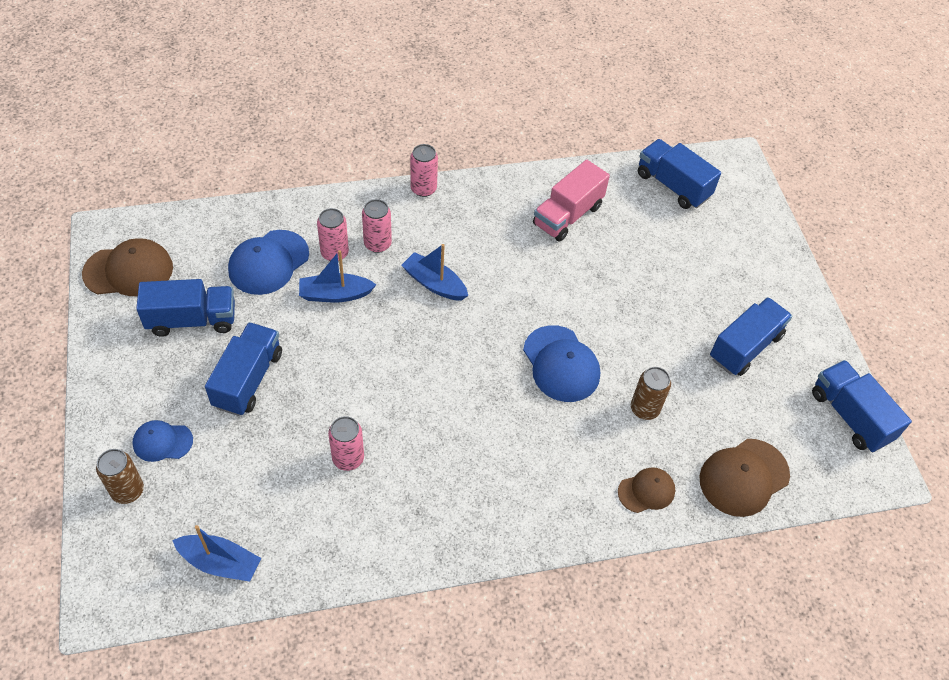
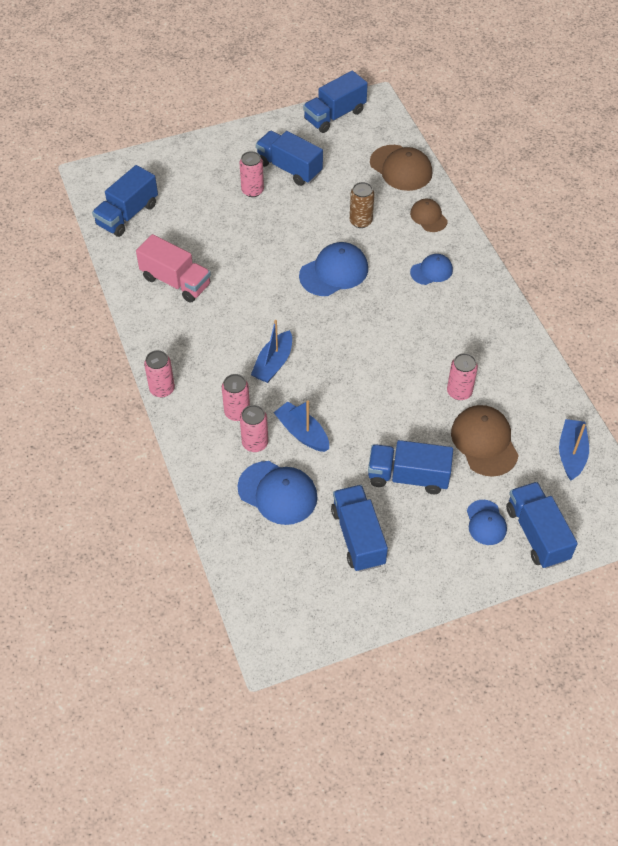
camera: 95 degrees left, 0 degrees up
brown cap [82,238,173,296] -> brown cap moved to [451,405,519,477]
brown can [96,449,144,504] -> blue truck [506,482,578,569]
blue boat [299,250,377,302] -> blue boat turned 150 degrees clockwise [274,401,329,452]
none -> pink can [240,151,264,197]
none -> blue cap [410,254,453,285]

